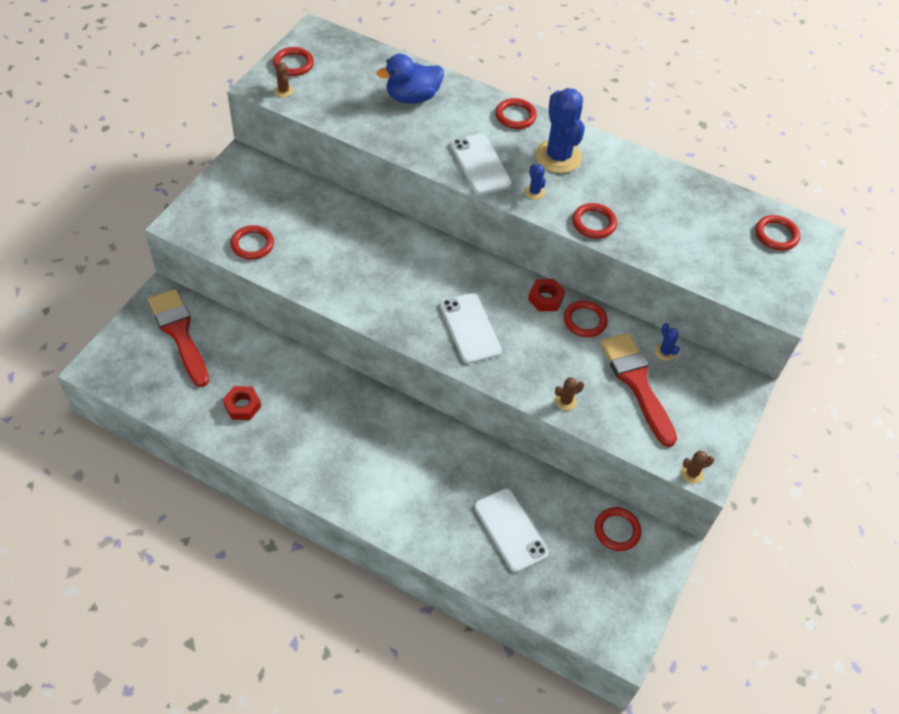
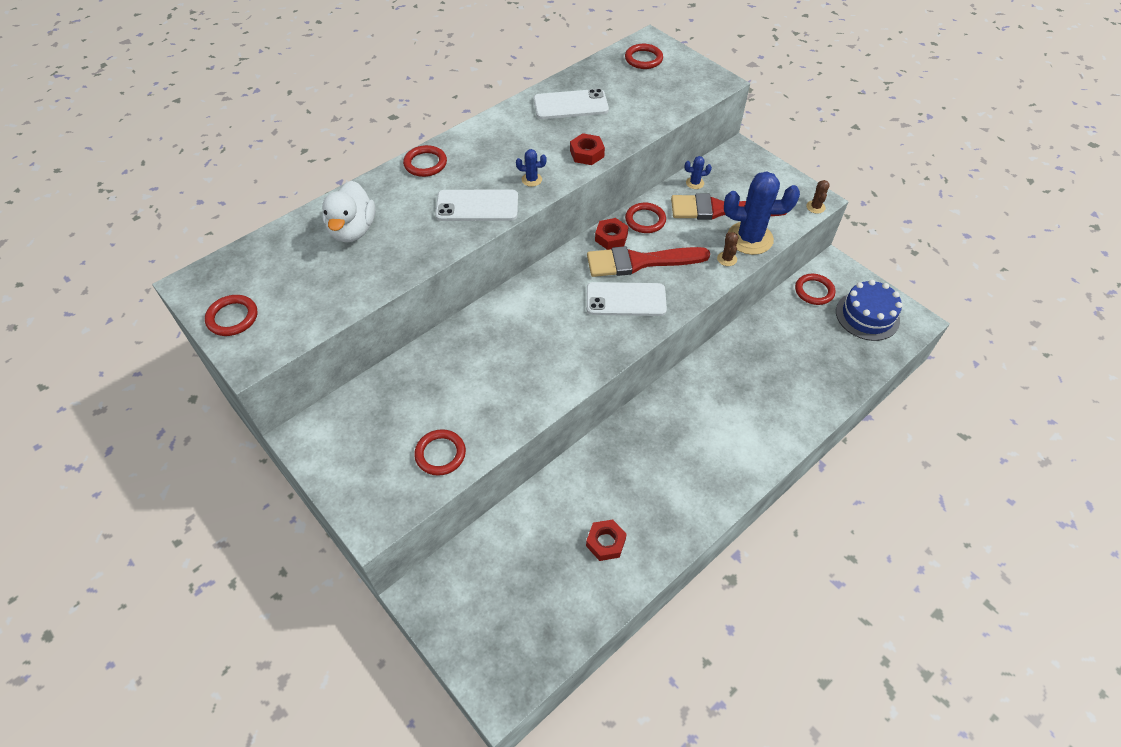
camera: 65 degrees left, 0 degrees up
red brush [148,289,209,387] -> red brush moved to [587,246,710,277]
brown cactus [274,62,294,98] -> none
blue duck [376,54,444,104] -> white duck [322,181,375,243]
white phone [474,488,549,572] -> white phone moved to [534,89,609,119]
blue cactus [535,88,585,173] -> blue cactus moved to [724,171,800,255]
red ring [572,203,617,239] -> red nut [570,133,605,165]
none -> blue cake [836,280,903,341]

